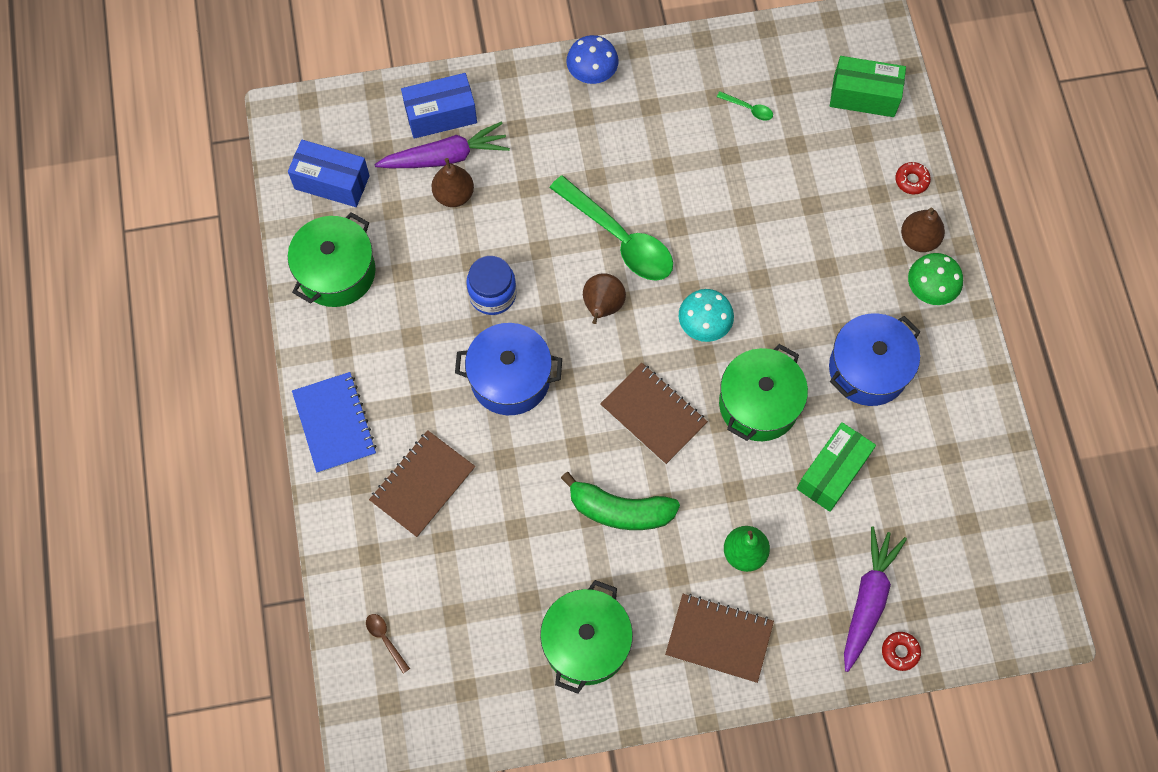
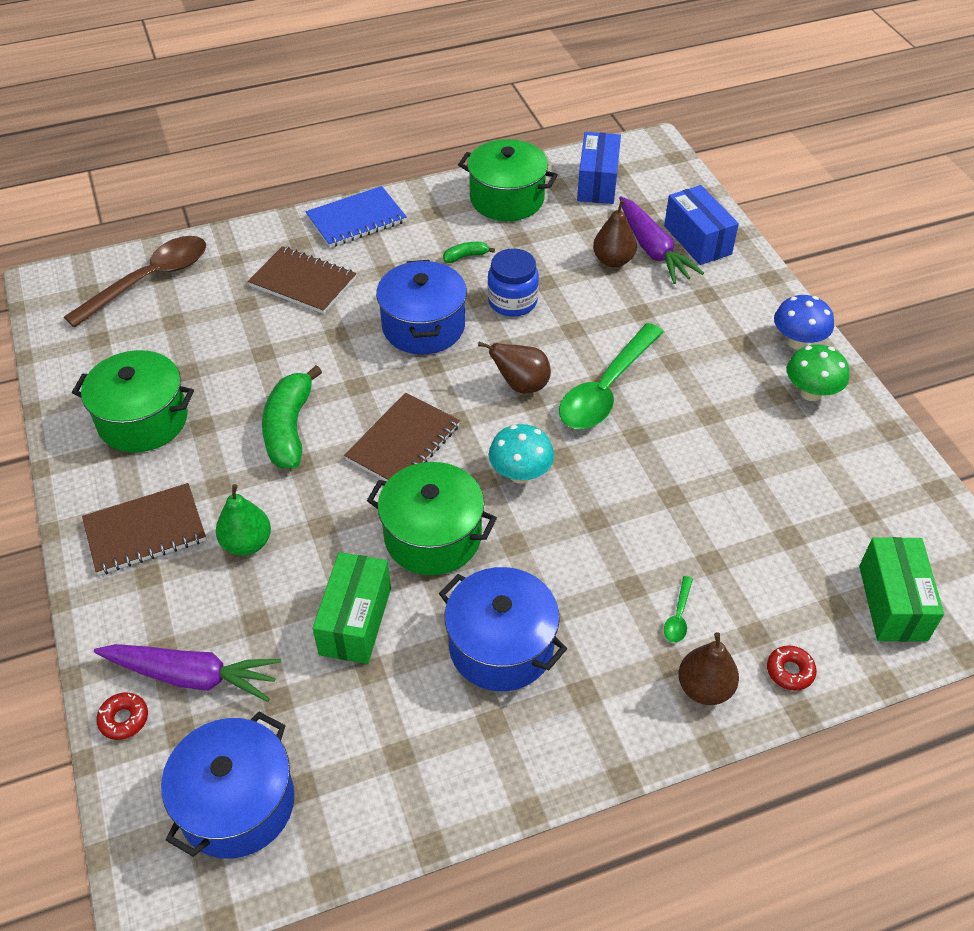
camera: 80 degrees right, 20 degrees down
brown spoon [366,614,410,673] -> brown spoon [64,236,206,328], size x2.50
brown notebook [665,594,774,683] -> brown notebook turned 60 degrees clockwise [82,483,206,575]
green spoon [717,91,773,121] -> green spoon moved to [664,576,693,643]
green box [797,422,876,512] -> green box turned 75 degrees clockwise [312,552,391,664]
green mushroom [908,253,963,305] -> green mushroom moved to [787,344,849,401]
none -> blue pot [161,712,295,859]
none -> green banana [443,242,495,263]

